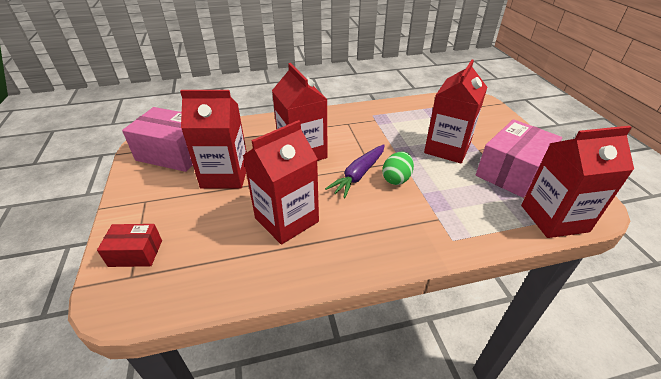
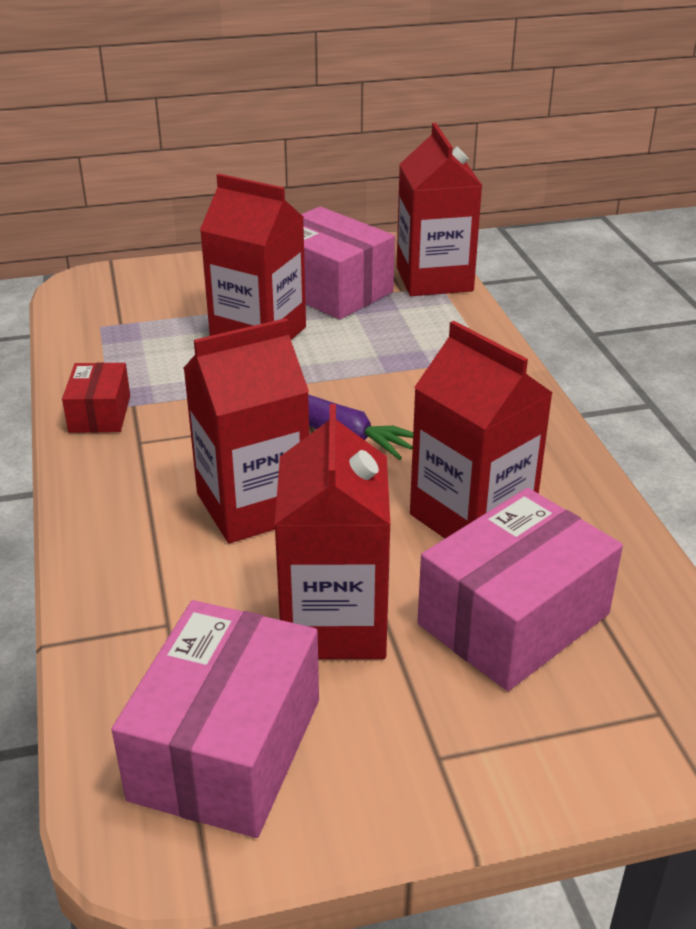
camera: 90 degrees left, 5 degrees down
red box [97,224,162,267] -> red box moved to [62,362,130,433]
green egg [382,152,414,185] -> none
none -> pink box [417,488,623,691]

